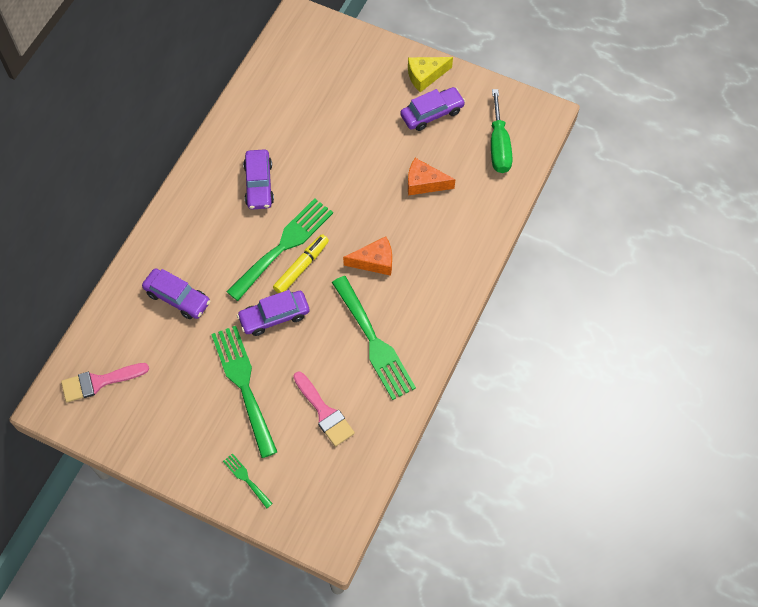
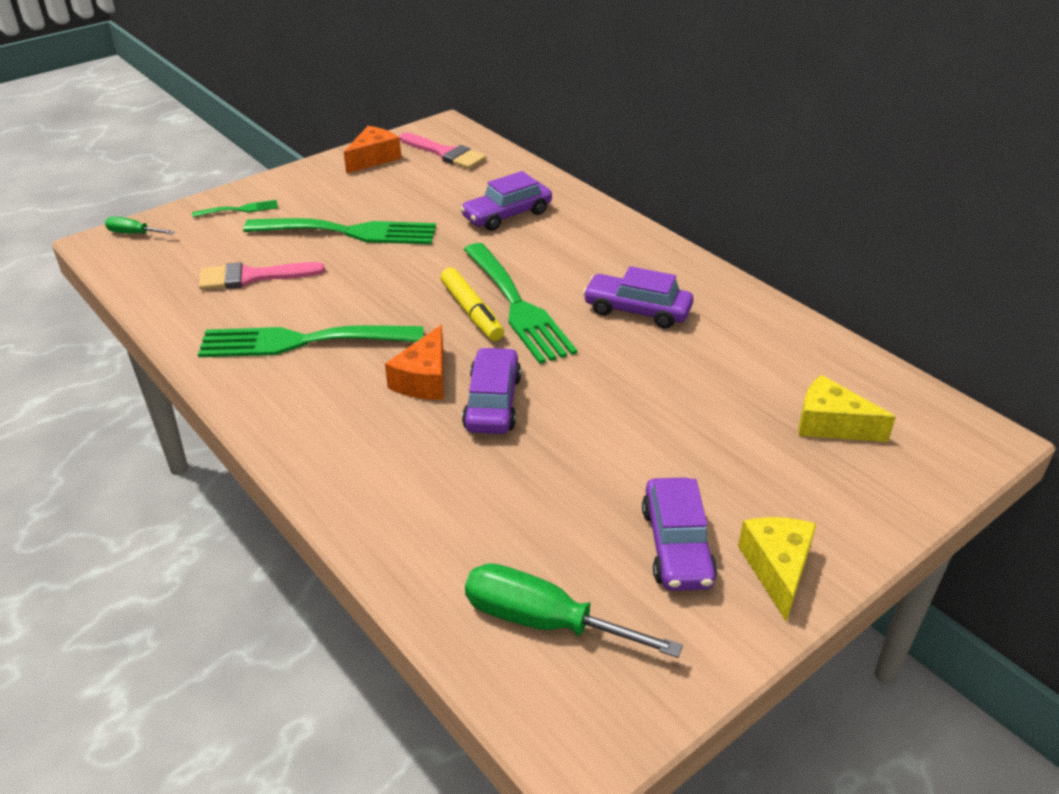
camera: 115 degrees right, 25 degrees down
pink brush [61,363,149,403] -> pink brush turned 120 degrees clockwise [400,132,486,169]
purple car [237,290,310,336] -> purple car moved to [462,347,521,434]
orange cheese [408,158,455,196] -> orange cheese moved to [344,126,401,174]
none -> green screwdriver [105,217,175,234]
none -> yellow cheese [798,375,896,442]

